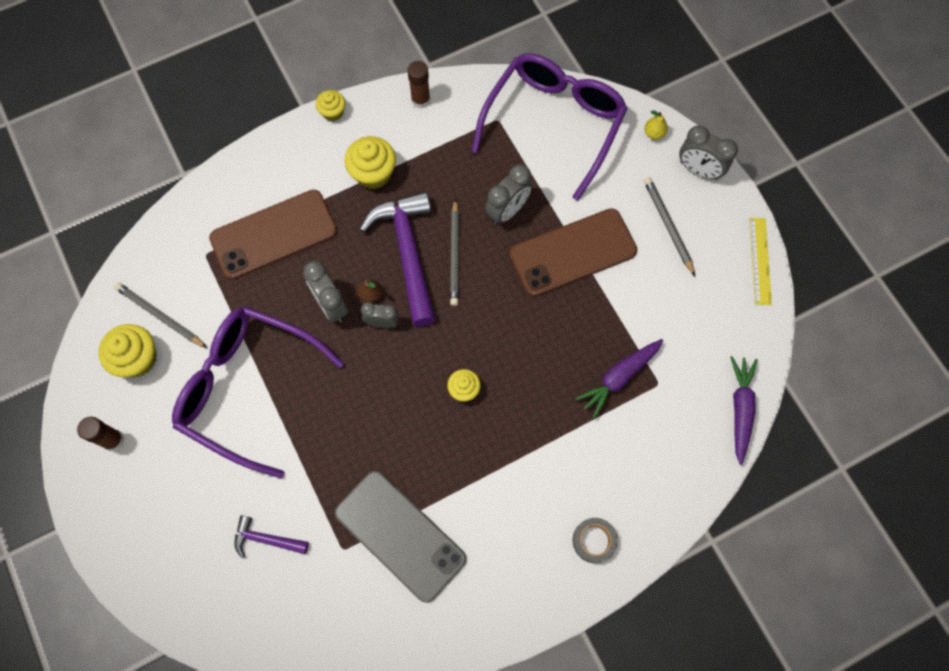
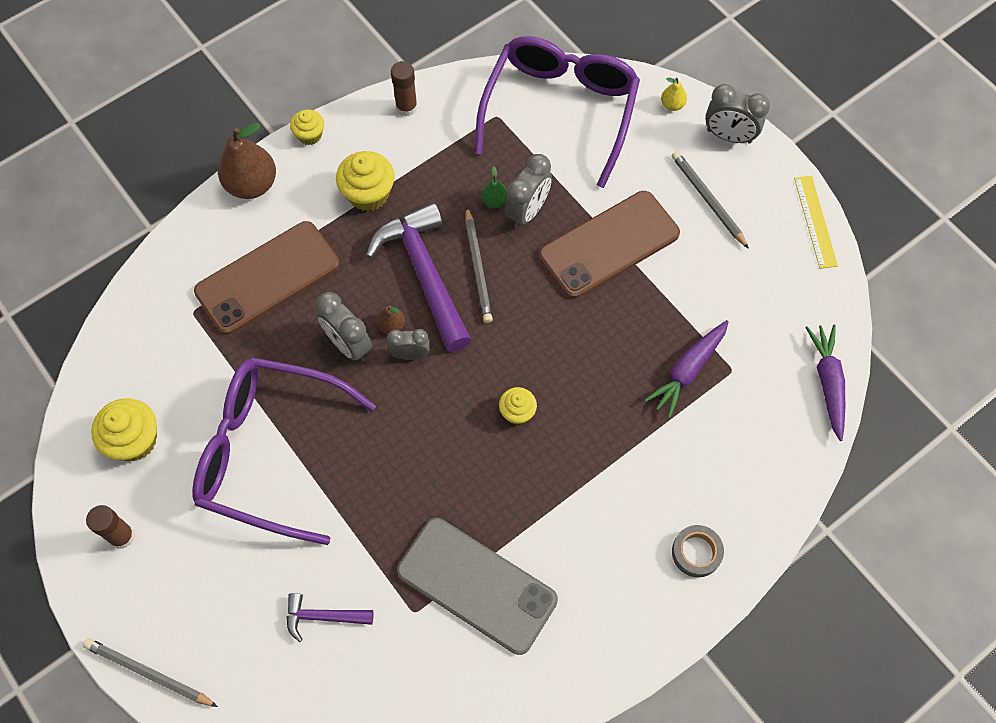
camera: 10 degrees left, 5 degrees down
grey pencil [114,282,207,348] -> grey pencil moved to [83,638,218,707]
none -> brown pear [218,123,276,199]
none -> green pear [481,166,508,208]

